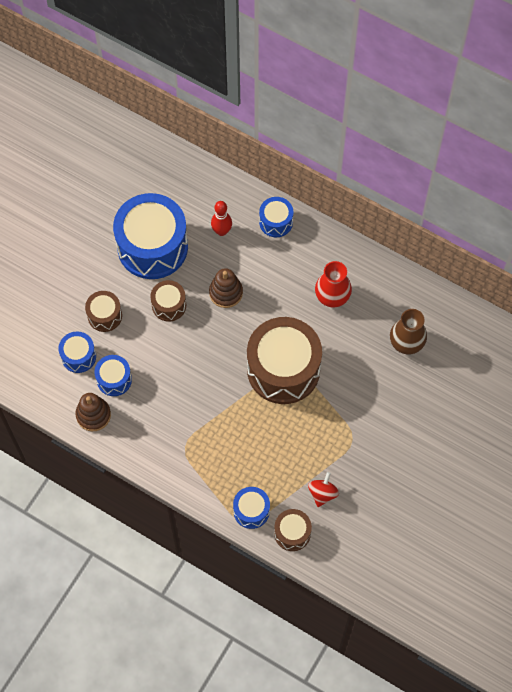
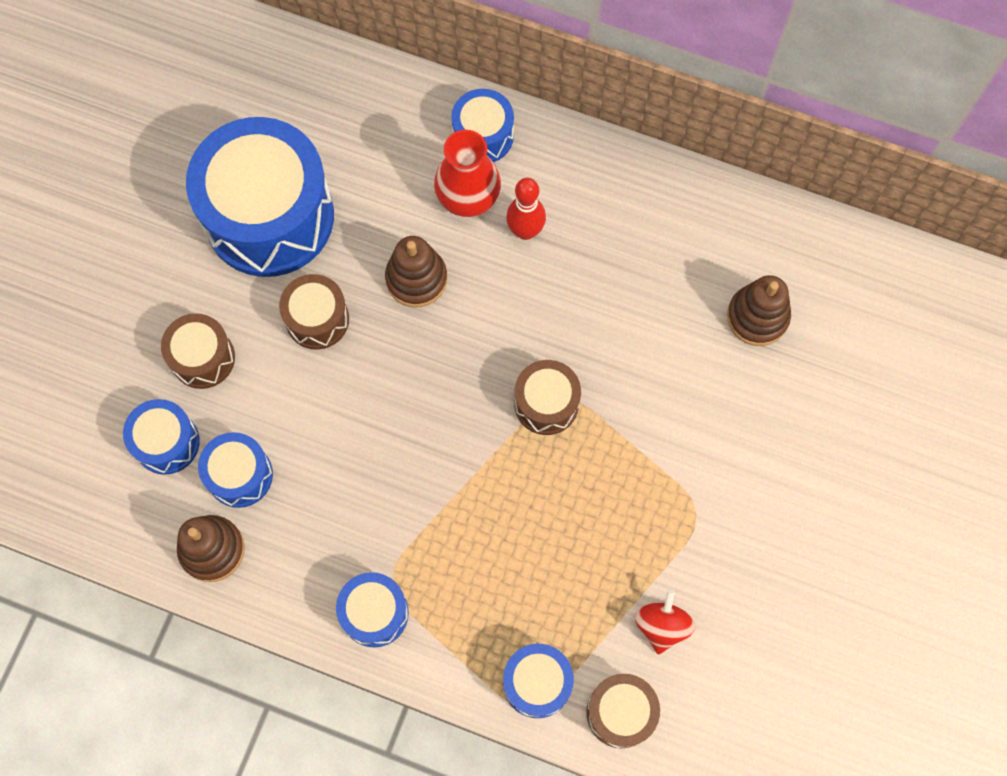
camera: 10 degrees left, 5 degrees up
red bowling pin [211,201,232,236] -> red bowling pin moved to [506,178,546,240]
brown drum [247,317,322,404] -> brown drum [514,360,581,435], size x0.48
red vase [315,261,352,307] -> red vase moved to [434,130,501,217]
brown vase [390,309,427,355] -> brown stacking toy [727,275,791,346]
none -> blue drum [336,572,409,647]

